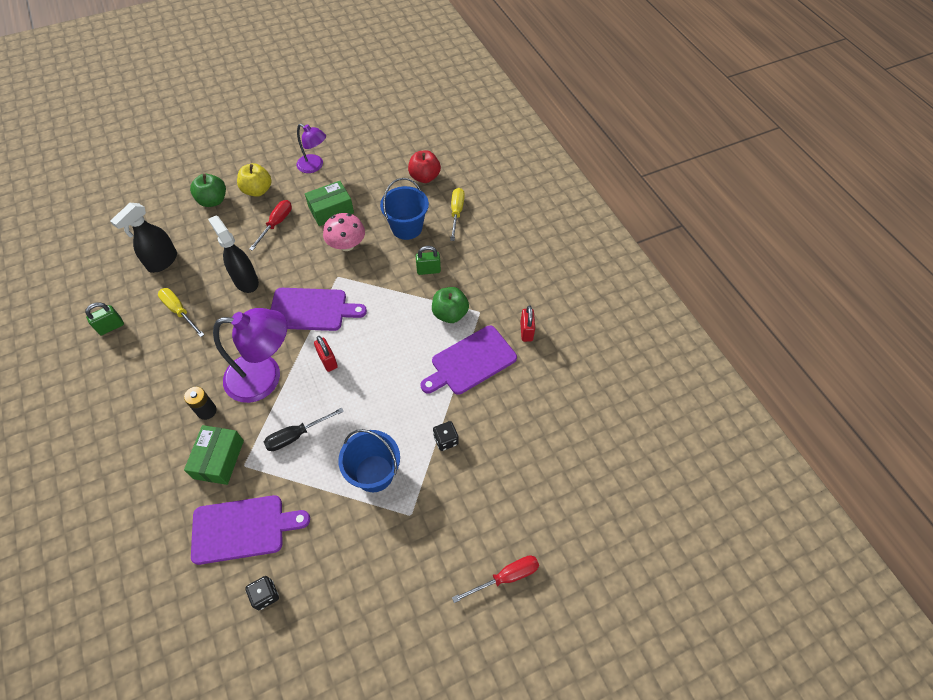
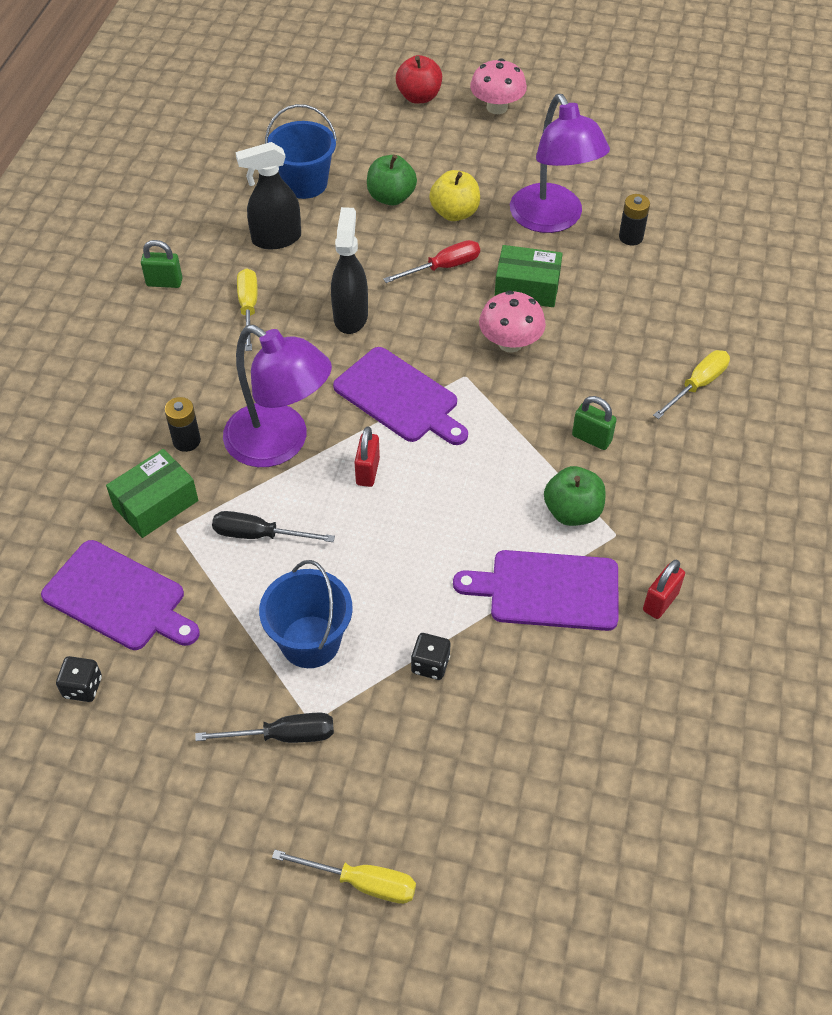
camera: 40 degrees right, 5 degrees down
purple lamp [297,124,326,173] -> purple lamp [510,94,610,233], size x1.73
blue bucket [380,178,429,240] -> blue bucket moved to [265,104,337,199]
red apple [408,150,441,183] -> red apple moved to [396,55,442,104]
red screwdriver [452,555,539,603] -> yellow screwdriver [272,850,416,904]
none -> black screwdriver [195,713,334,743]
none -> pink mushroom [470,58,527,114]
none -> black battery [619,194,650,245]

